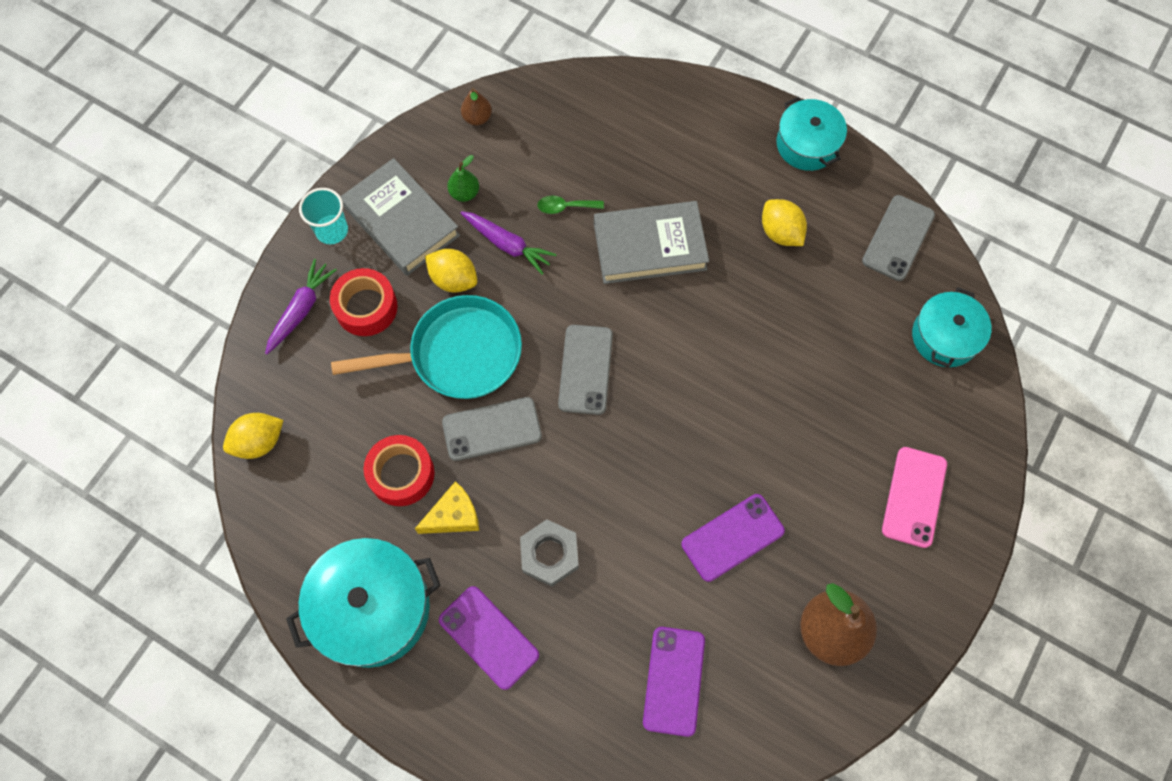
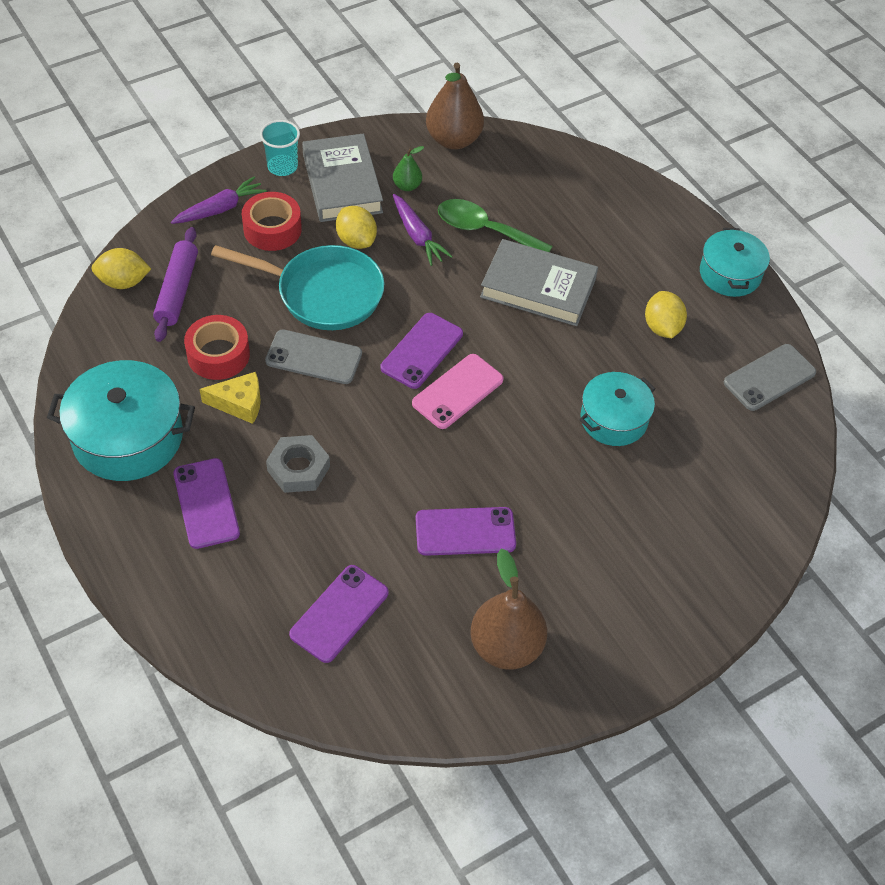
camera: 25 degrees right, 15 degrees down
brown pear [461,88,492,125] -> brown pear [426,63,484,149], size x2.01
green spoon [537,196,604,214] -> green spoon [438,199,553,252], size x1.93
grey phone [558,325,613,415] -> purple phone [381,313,463,389]
pink phone [882,447,947,548] -> pink phone moved to [412,354,504,429]
turquoise pot [912,287,992,368] -> turquoise pot moved to [579,372,656,446]
none -> purple rolling pin [153,227,198,342]

